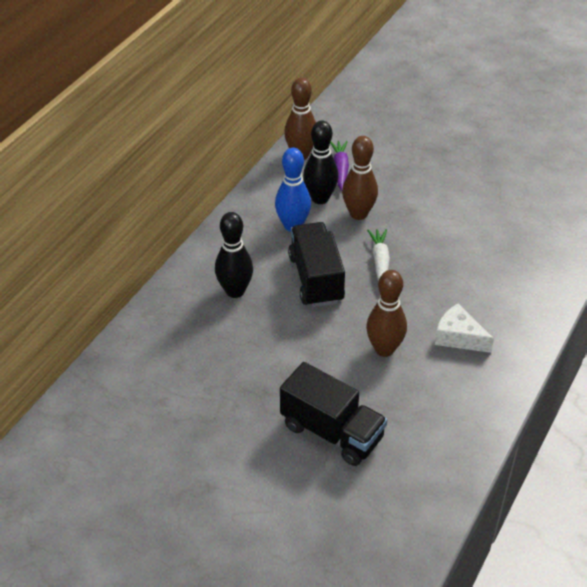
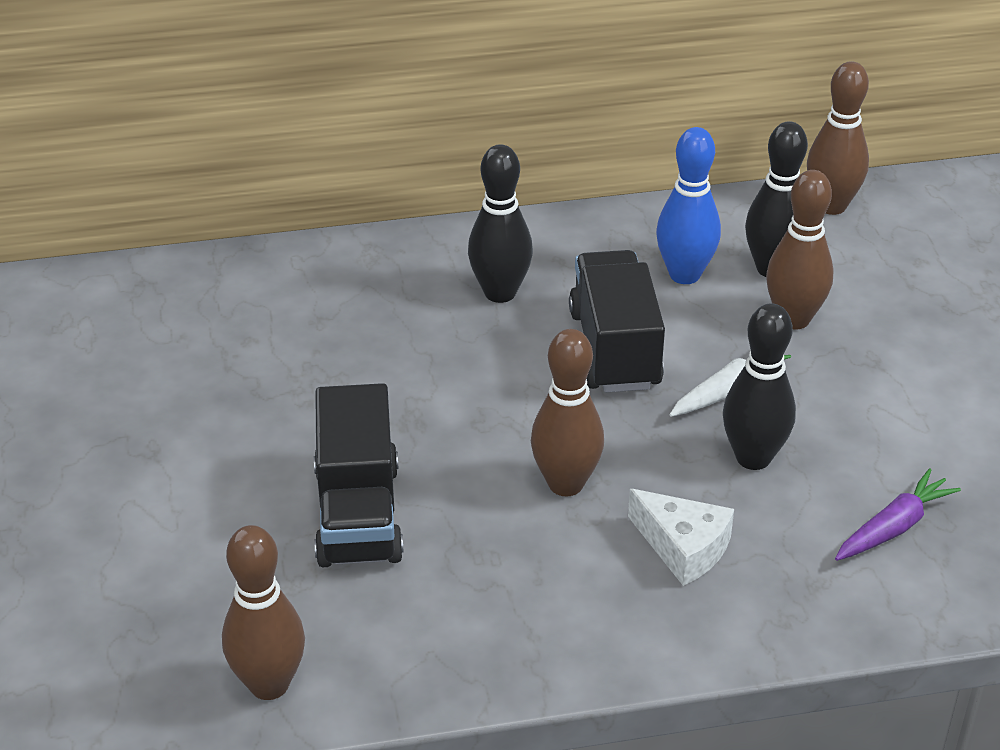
camera: 50 degrees right, 5 degrees down
black truck [288,222,345,307] -> black truck turned 45 degrees counterclockwise [569,250,665,392]
purple carrot [330,141,349,190] -> purple carrot moved to [835,468,961,561]
white cheese [435,304,494,353] -> white cheese turned 135 degrees clockwise [628,489,734,586]
none -> brown bowling pin [222,525,305,700]
none -> black bowling pin [723,303,796,470]

